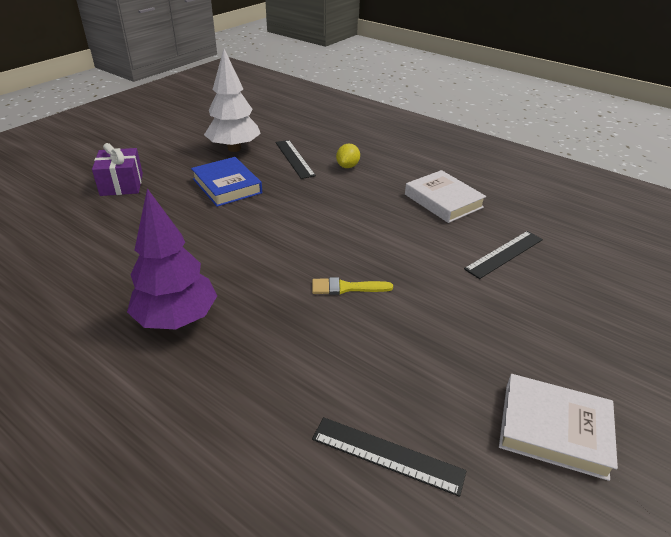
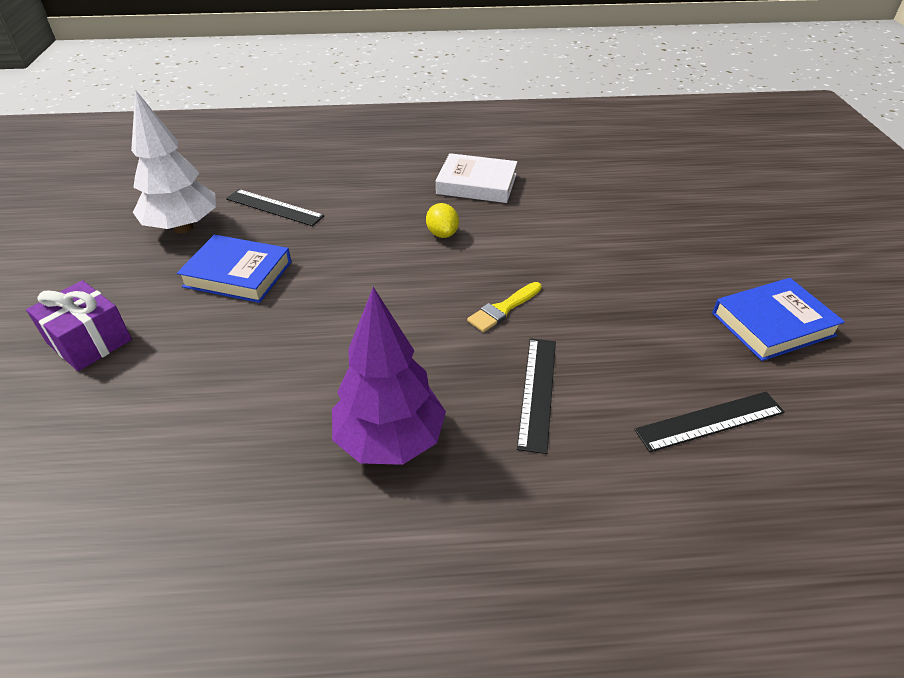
camera: 40 degrees left, 5 degrees up
yellow lemon [336,144,360,168] -> yellow lemon moved to [426,203,459,238]
black ruler [464,231,543,279] -> black ruler moved to [517,338,556,454]
white book [499,374,618,481] -> blue book [712,278,845,361]

